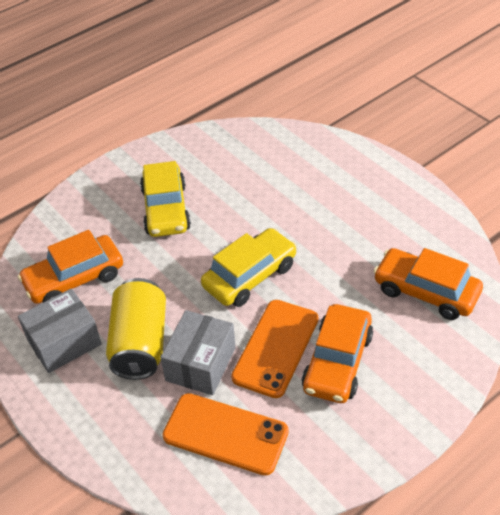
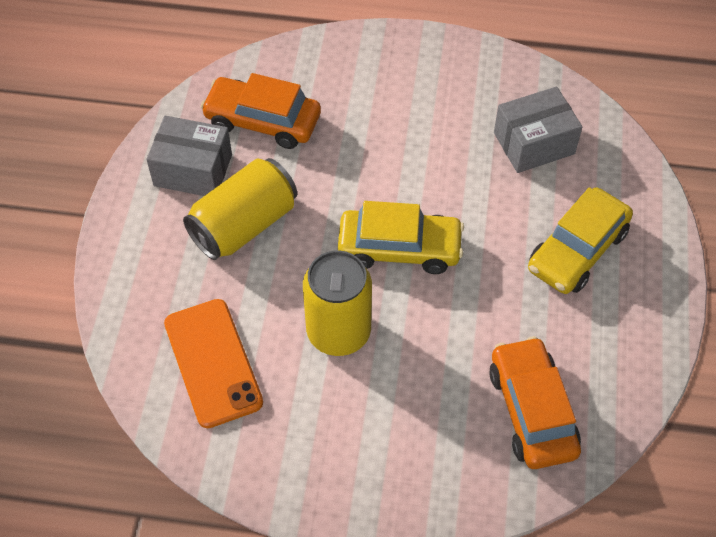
camera: 45 degrees right, 10 degrees up
yellow car [140,161,191,237] -> yellow car moved to [528,187,633,294]
grey box [160,310,236,395] -> grey box moved to [494,87,582,173]
orange phone [231,300,319,398] -> yellow can [303,251,372,356]
orange car [302,304,373,403] -> none

